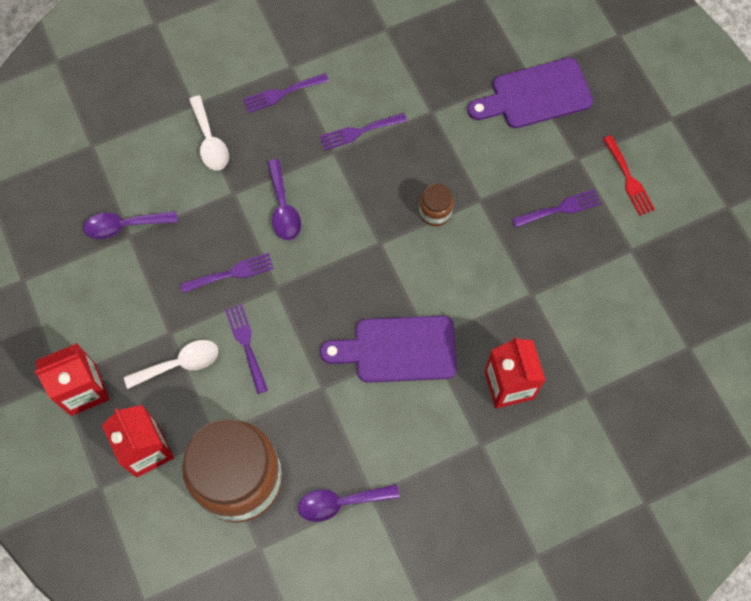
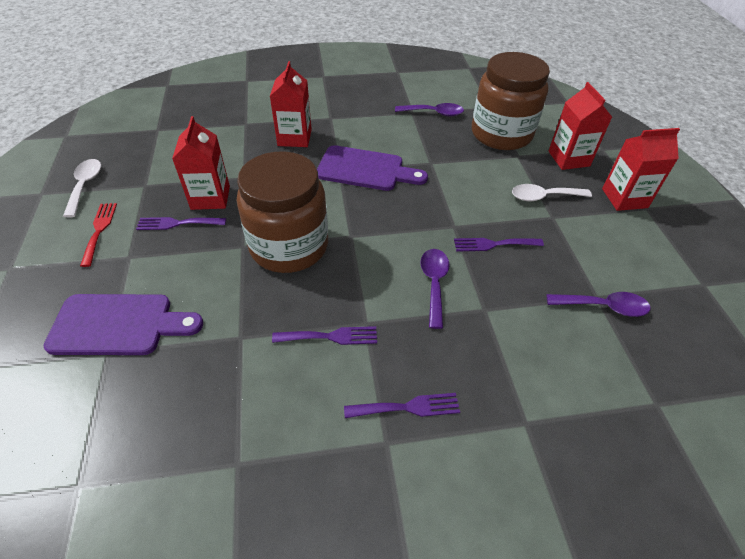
camera: 165 degrees left, 20 degrees down
white spoon [189,95,229,170] -> white spoon moved to [63,159,101,218]
purple fork [225,304,268,394] -> none
brown jar [419,184,454,226] -> brown jar [237,151,328,273], size x2.46
none -> red carton [172,116,230,210]

